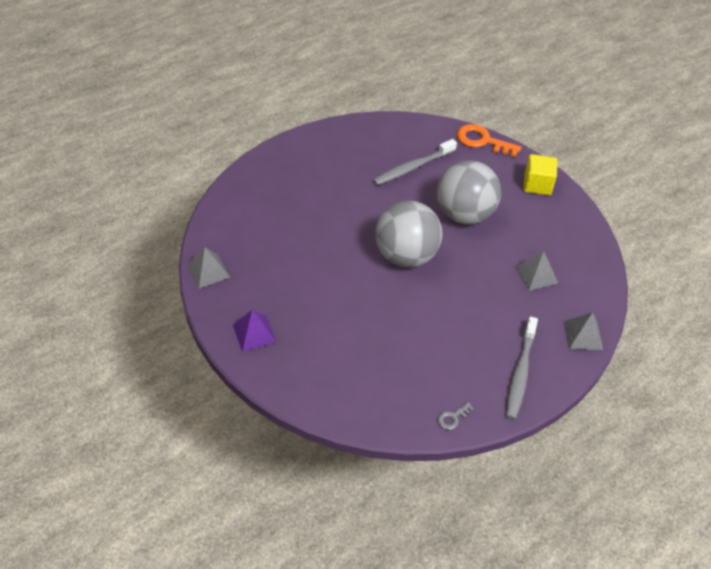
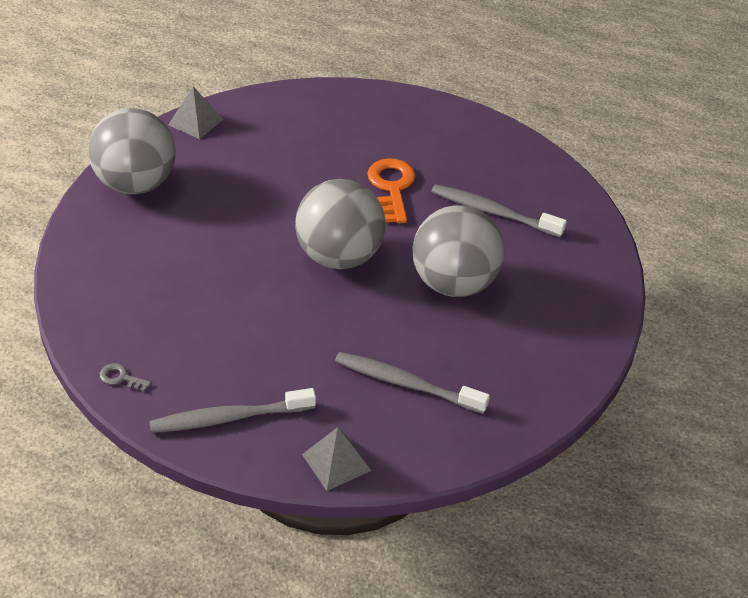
camera: 60 degrees right, 5 degrees down
purple pyramid [233,310,276,352] -> grey ball [89,108,176,194]
orange key [457,124,522,157] -> orange key moved to [367,158,415,223]
grey pyramid [515,251,558,291] -> grey toothbrush [335,352,490,414]
yellow cube [524,154,557,195] -> none

